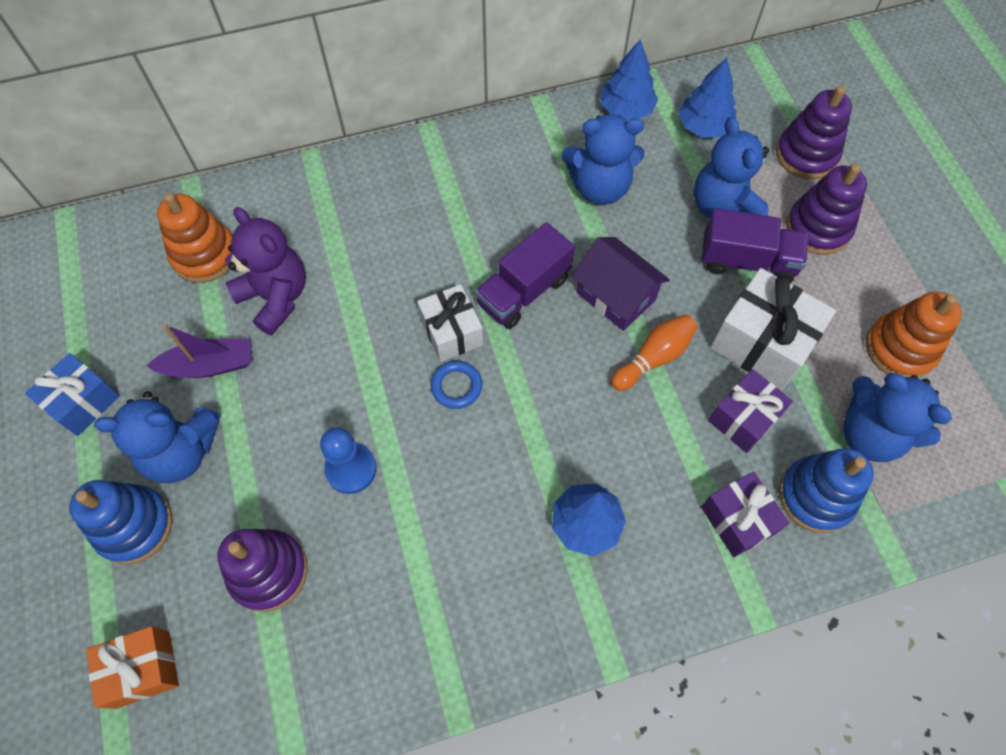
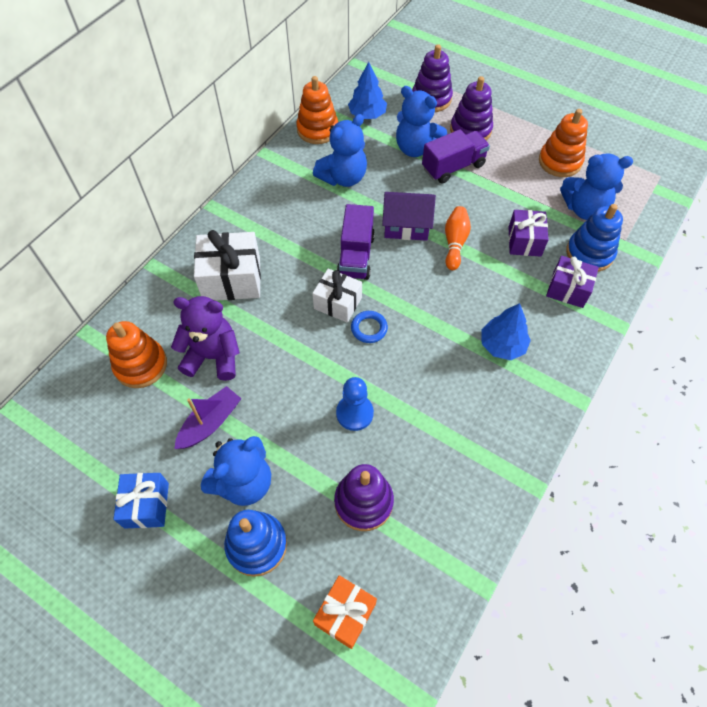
camera: 40 degrees left, 5 degrees down
blue tree [601,39,658,120] -> orange stacking toy [296,76,338,144]
white gift [710,268,836,391] -> white gift moved to [194,230,261,301]

